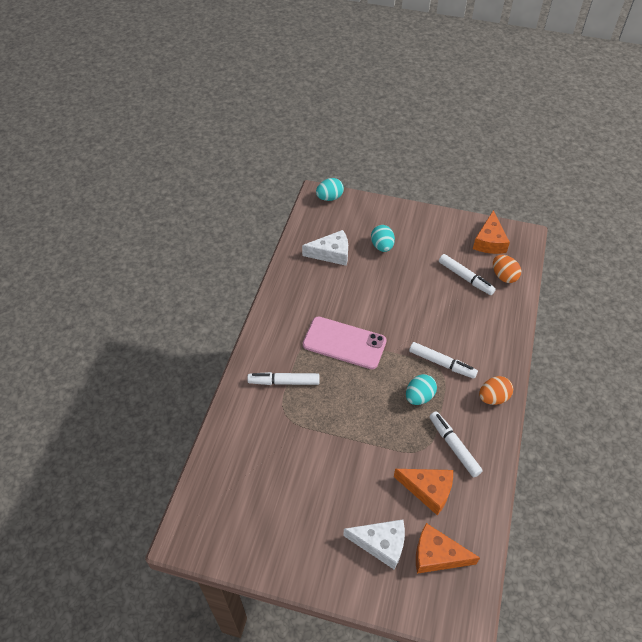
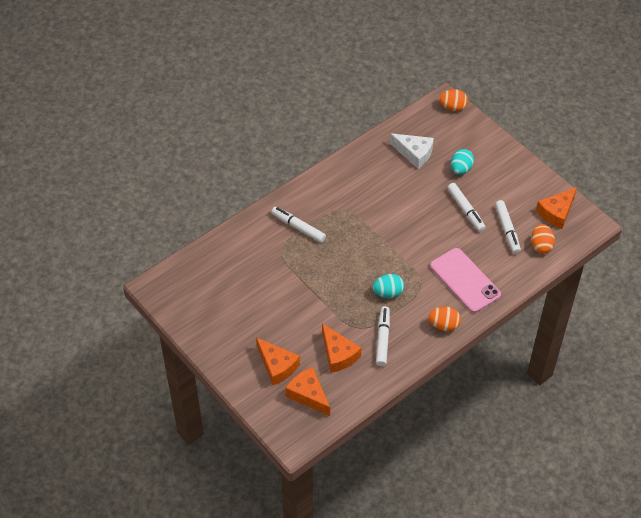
camera: 35 degrees right, 0 degrees up
pink phone [303,317,387,369] -> pink phone moved to [430,248,501,313]
turquoise egg [316,178,344,201] -> orange egg [439,89,468,111]
white cheese [343,519,405,570] -> orange cheese [256,338,300,385]
white marker [409,342,478,379] -> white marker moved to [447,183,486,232]

